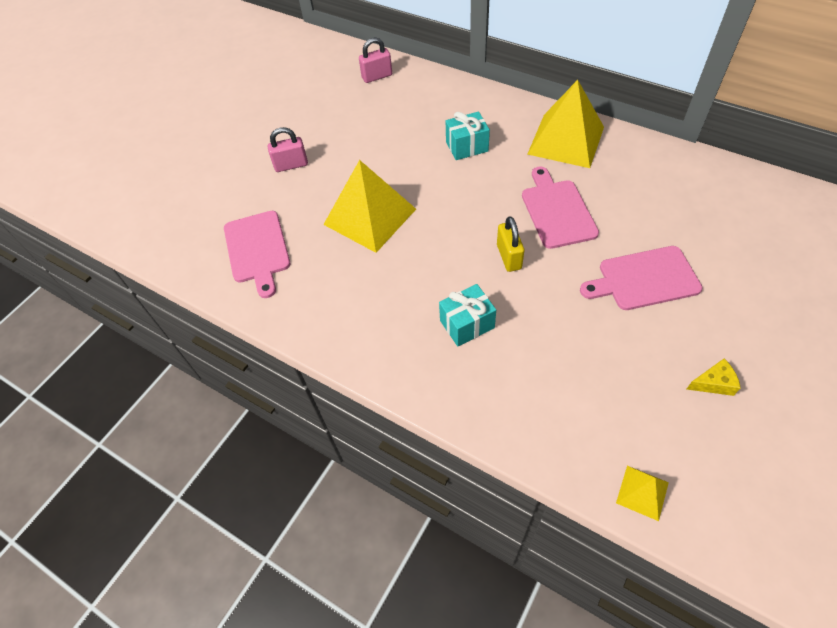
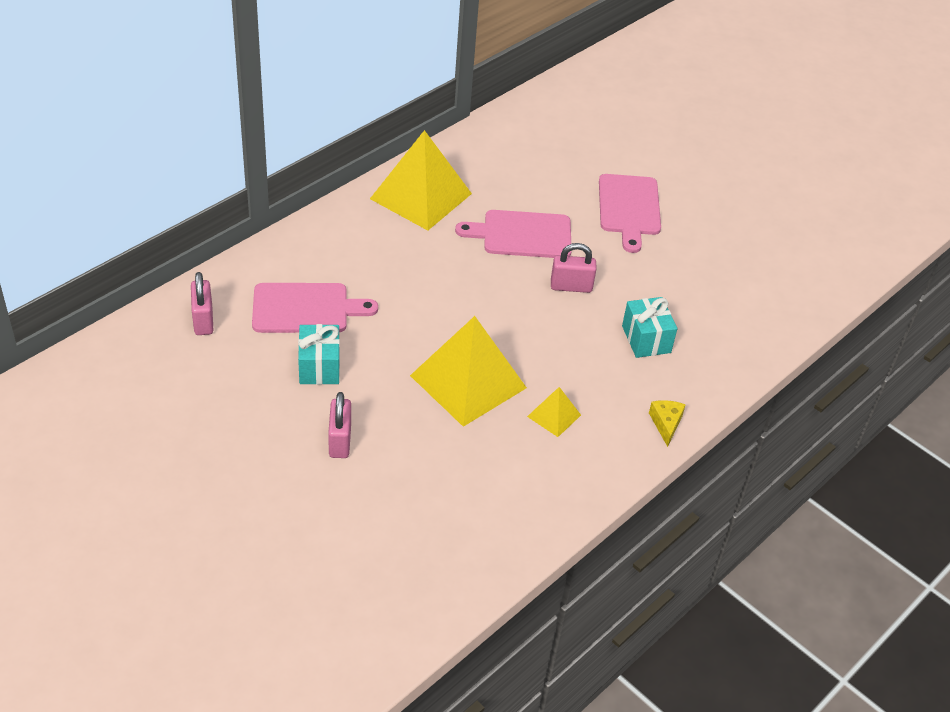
camera: 85 degrees left, 10 degrees down
pink cutting board [224,211,290,298] -> pink cutting board moved to [252,283,378,333]
turquoise gift [446,112,490,160] -> turquoise gift moved to [298,324,340,385]
yellow padlock [497,216,525,272] -> pink padlock [551,243,597,293]
yellow pyramid [616,466,669,521] -> yellow pyramid moved to [527,387,581,437]
yellow cheese [687,359,741,396] -> yellow cheese moved to [649,400,686,447]

